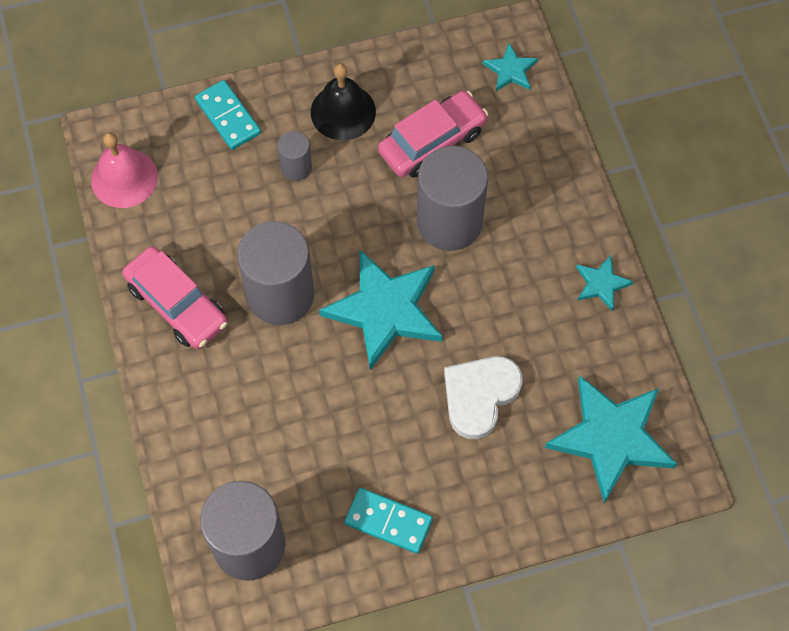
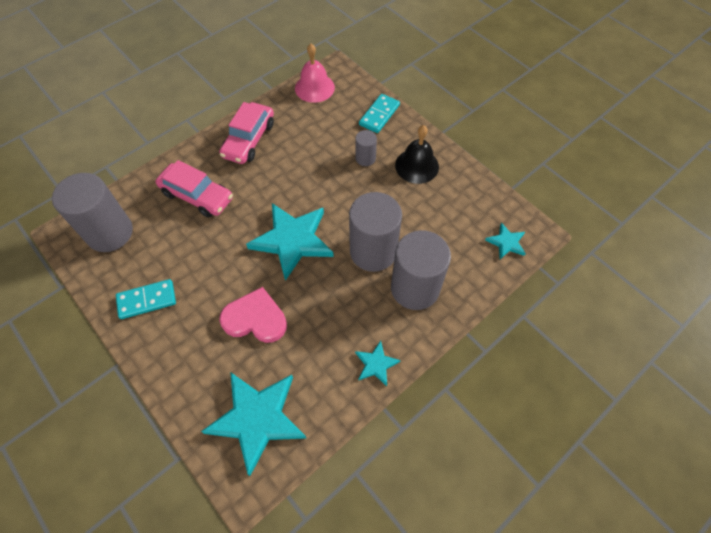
camera: 65 degrees right, 5 degrees down
grey cylinder [237,221,314,325] -> grey cylinder moved to [391,230,451,310]
turquoise domino [344,488,433,554] -> turquoise domino turned 75 degrees clockwise [116,279,176,319]
pink car [378,91,488,178] -> pink car moved to [156,160,233,217]
white heart [444,356,523,439] -> pink heart [219,287,287,343]

